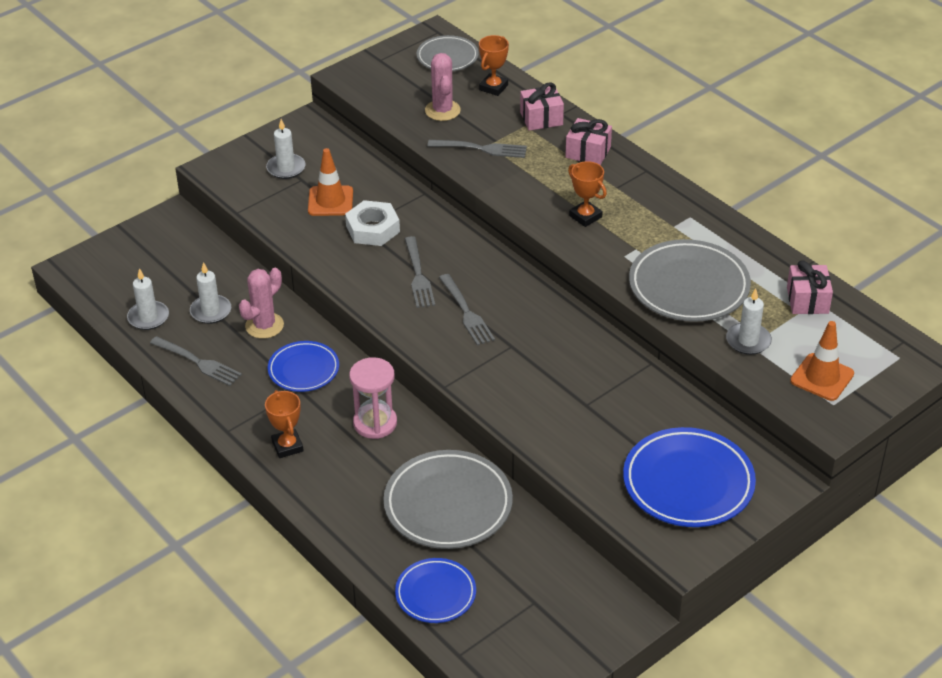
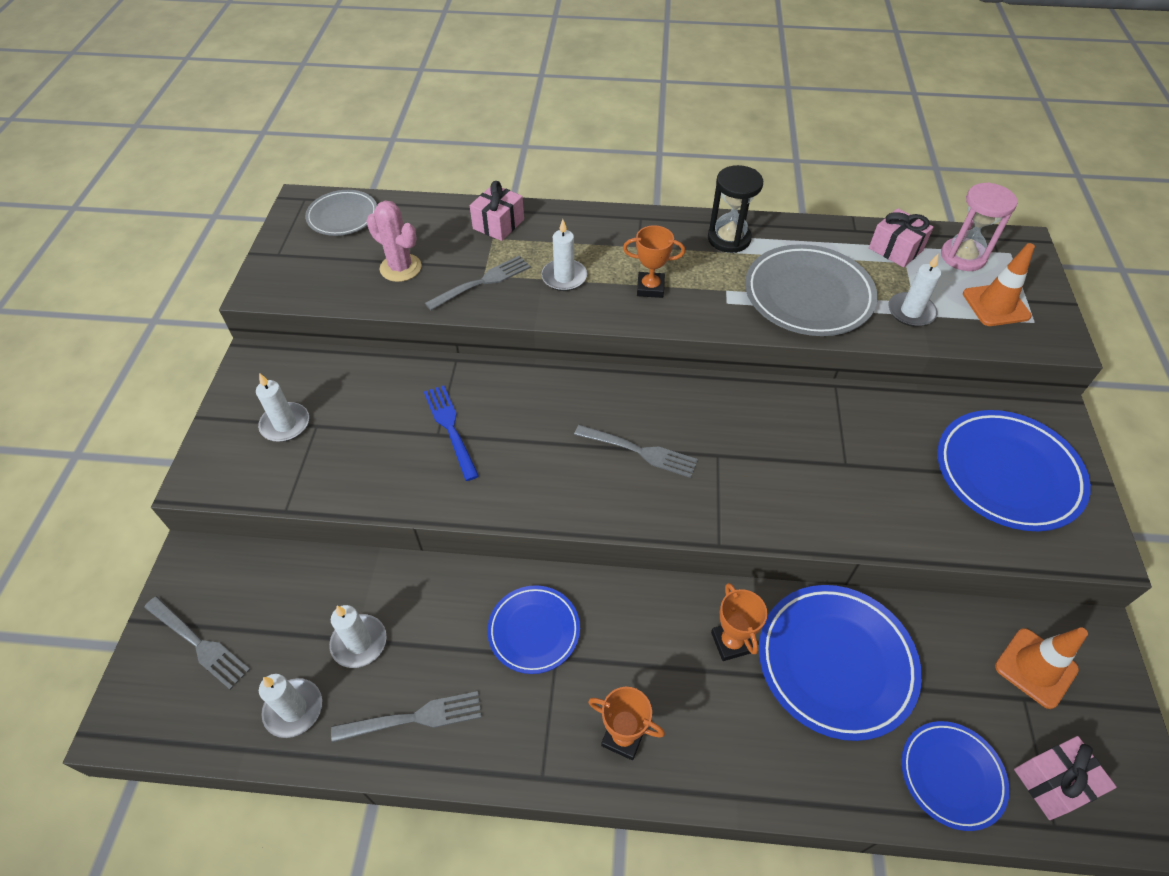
camera: 45 degrees left, 10 degrees up
pink cactus [239,268,284,339] -> none
orange traffic cone [308,148,353,216] -> orange traffic cone moved to [995,627,1088,709]
white nut [345,200,400,246] -> blue fork [424,385,479,481]
pink hourglass [349,357,397,439] -> pink hourglass moved to [941,182,1018,271]
grey plate [384,450,513,549] -> blue plate [759,585,922,741]
grey fork [405,236,435,308] -> grey fork moved to [144,596,250,690]
orange trophy [479,35,509,96] -> orange trophy moved to [711,583,768,661]
pink gift [565,118,612,165] -> pink gift moved to [1014,736,1117,820]
none -> white candle [541,219,587,291]
none -> black hourglass [708,165,763,253]

